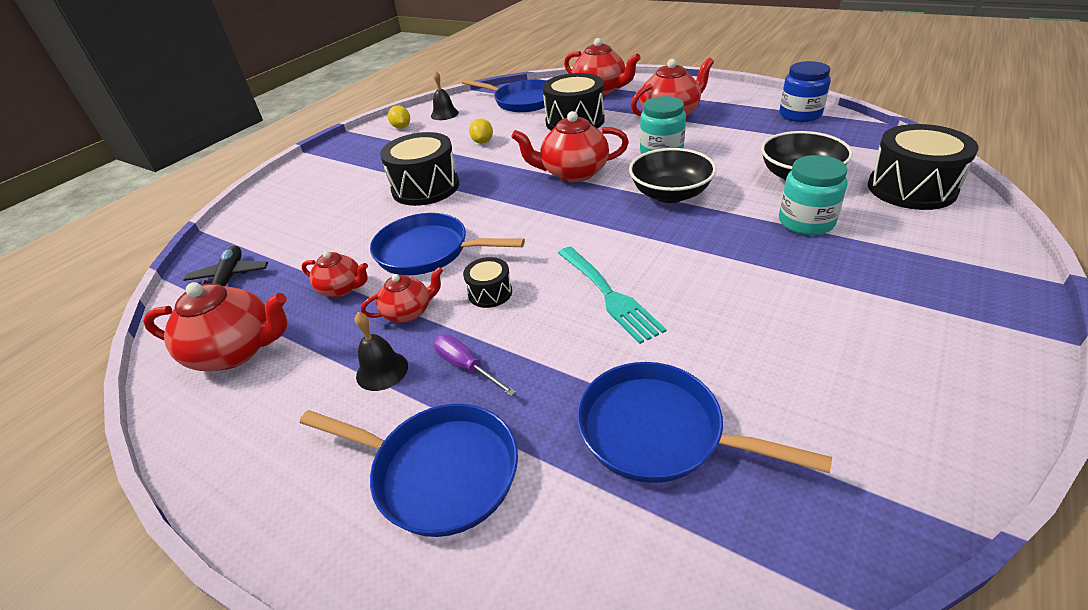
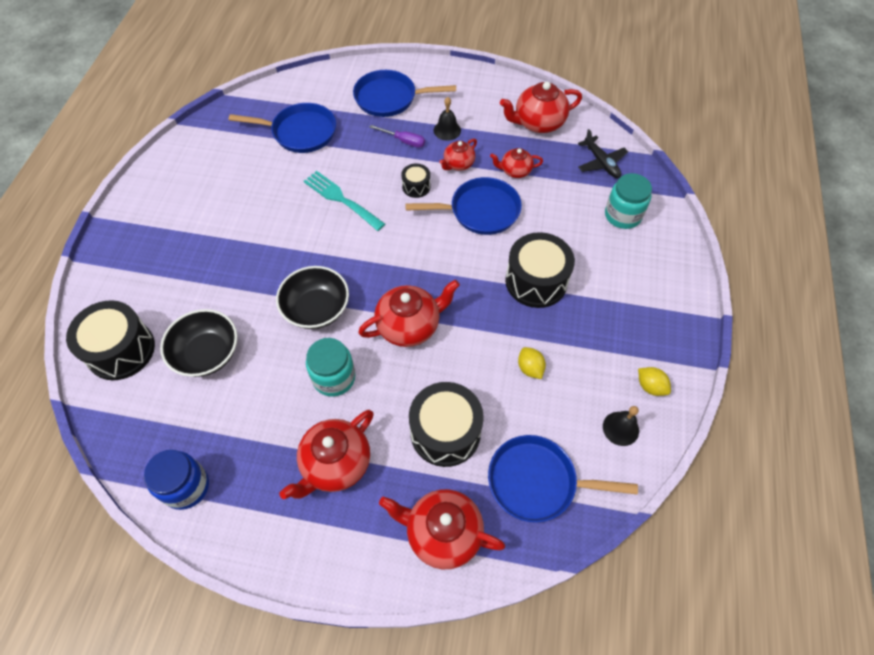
camera: 155 degrees right, 20 degrees up
turquoise jar [779,155,848,235] -> turquoise jar moved to [605,173,652,229]

